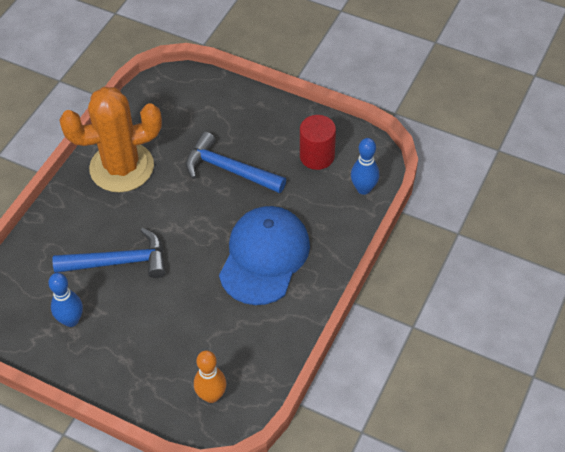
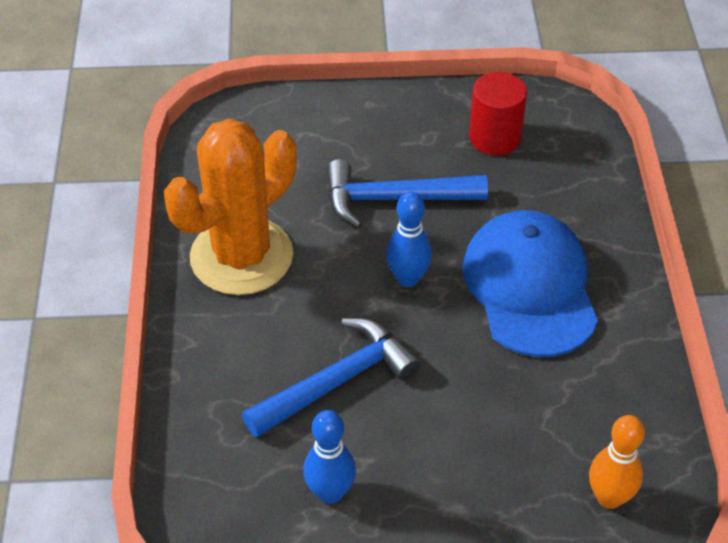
camera: 30 degrees left, 5 degrees down
blue bowling pin [351,138,379,195] -> blue bowling pin moved to [386,191,432,287]

